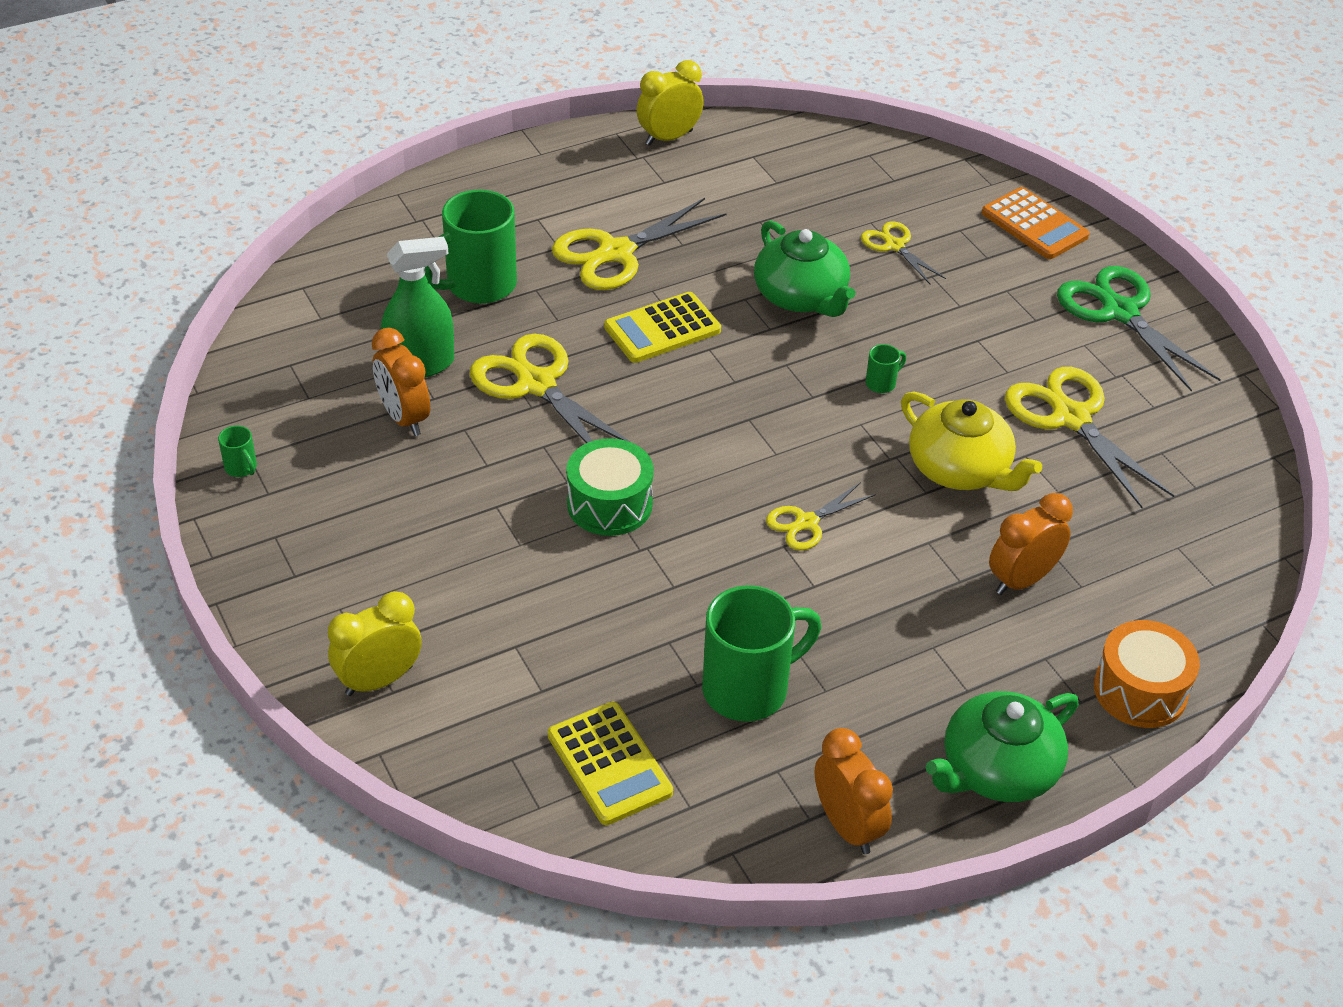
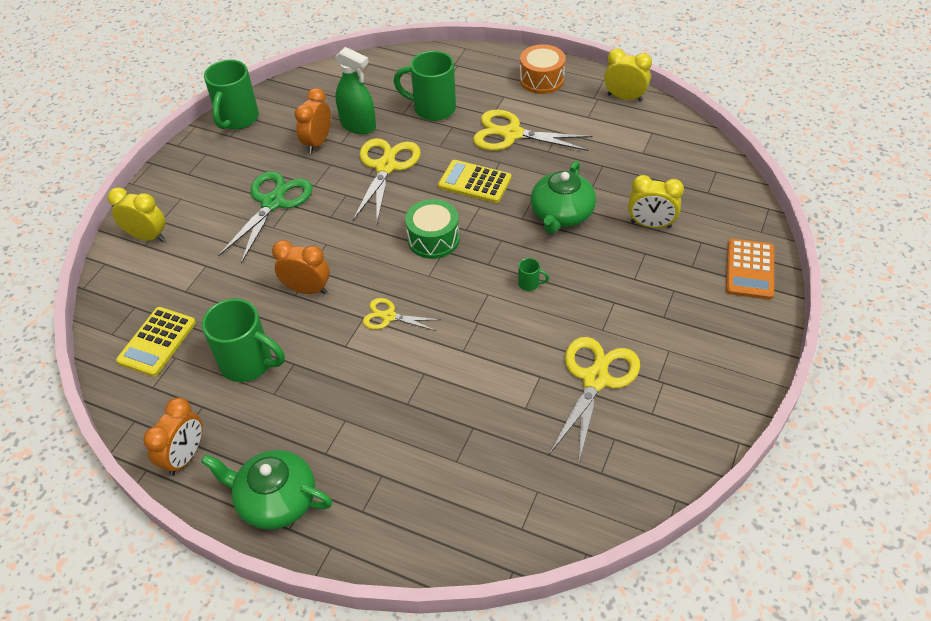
camera: 55 degrees right, 5 degrees up
green mug [218,425,257,477] -> green mug [204,60,259,130], size x2.39
green drum [566,438,654,536] -> green drum moved to [405,199,460,259]
yellow scissors [861,221,946,284] -> yellow clock [628,175,684,228]
yellow teapot [901,392,1042,491] -> none
orange clock [989,493,1073,595] -> orange clock moved to [272,240,330,294]
green scissors [1057,266,1221,392] -> green scissors moved to [218,171,313,264]
orange drum [1094,620,1200,728] -> orange drum moved to [520,44,566,94]

